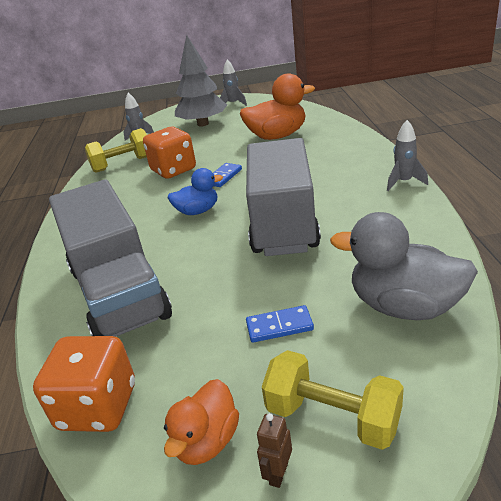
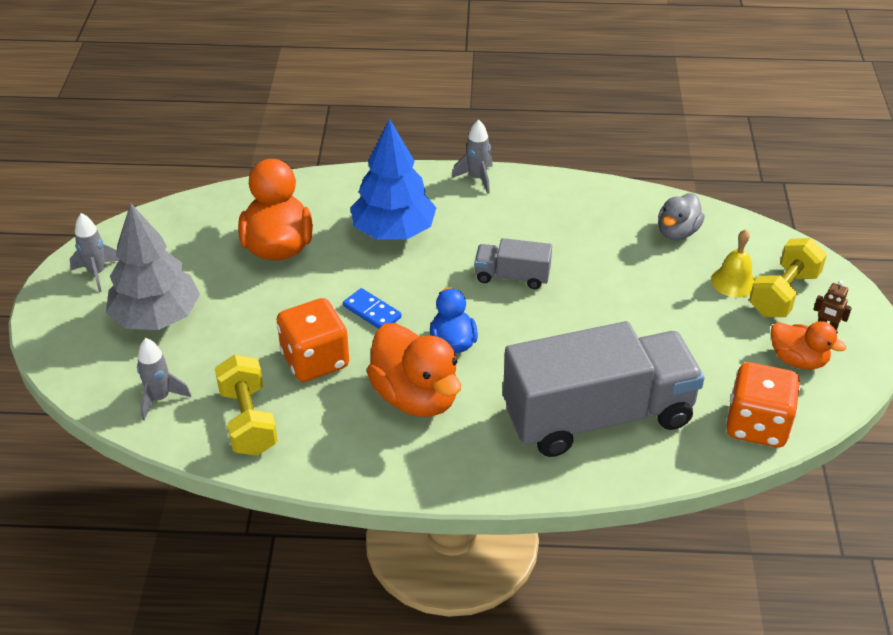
camera: 85 degrees left, 10 degrees up
grey truck [246,138,321,256] -> grey truck [474,238,552,289], size x0.45
blue domino [246,305,314,343] -> none
grey duck [330,212,478,320] -> grey duck [658,193,705,240], size x0.60
none -> blue tree [350,119,437,240]
none -> orange duck [367,323,461,417]
none -> yellow bell [711,229,756,298]

